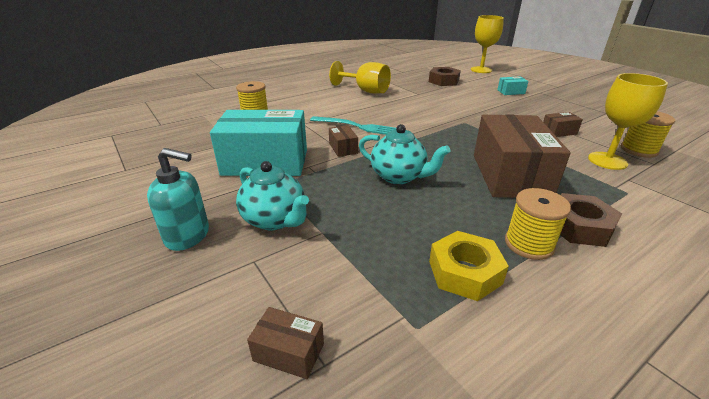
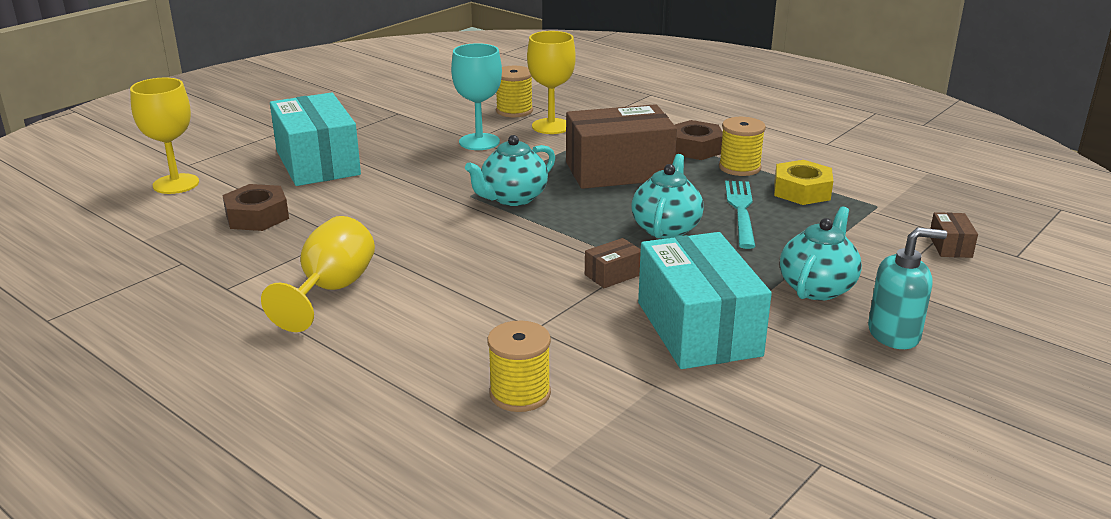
camera: 105 degrees left, 5 degrees down
turquoise soap dispenser [147,148,209,251] -> turquoise soap dispenser turned 90 degrees clockwise [868,227,947,349]
turquoise fork [310,116,396,135] -> turquoise fork moved to [725,181,756,249]
turquoise box [497,76,528,95] -> turquoise box [270,93,361,186], size x2.40
brown box [543,112,583,137] -> turquoise goblet [451,43,502,150]
none -> turquoise teapot [465,135,555,206]

